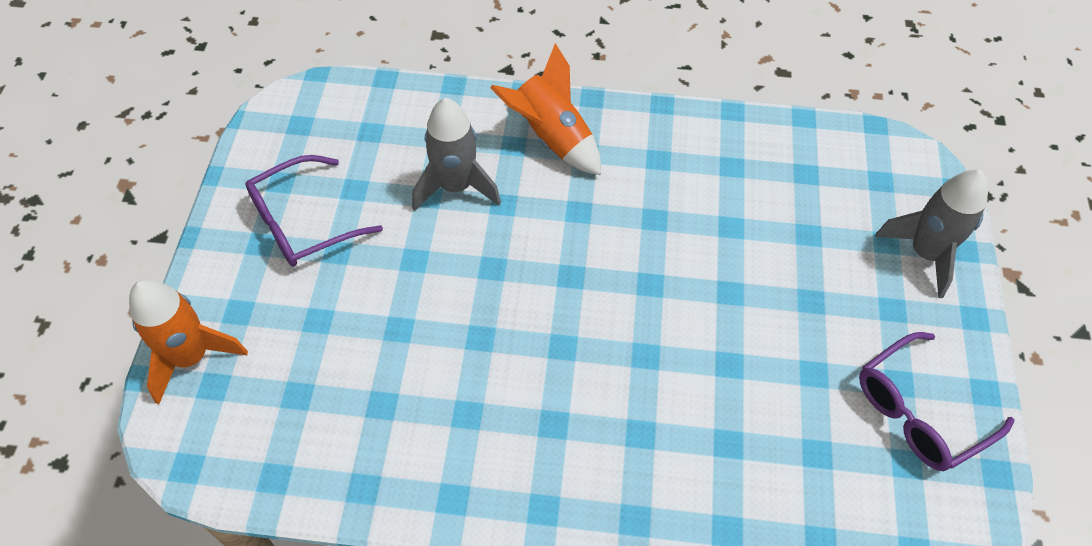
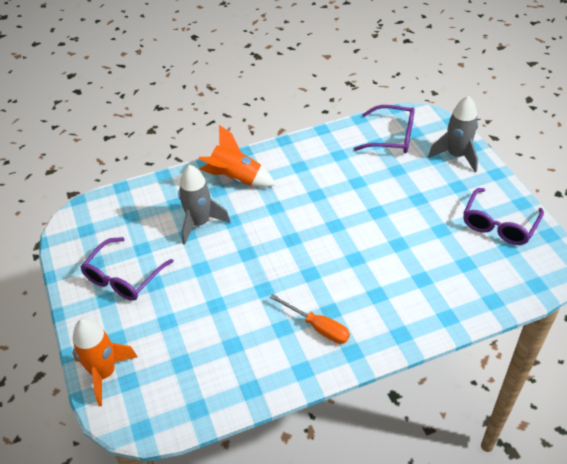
camera: 25 degrees left, 10 degrees down
none -> orange screwdriver [270,294,350,344]
none -> purple glasses [354,105,415,153]

